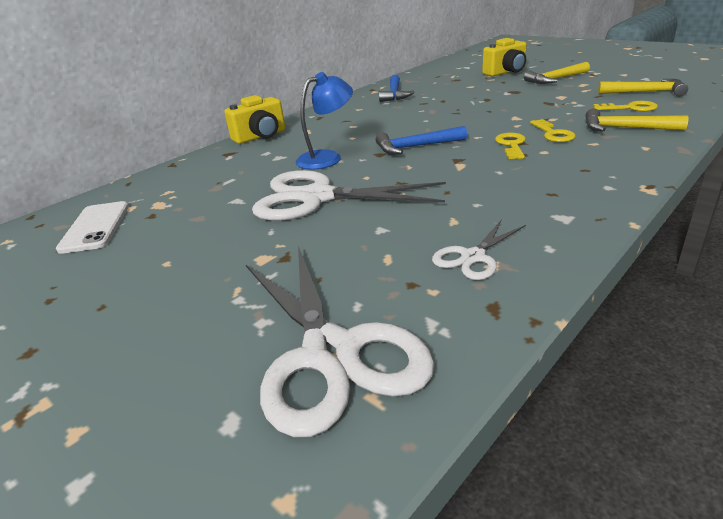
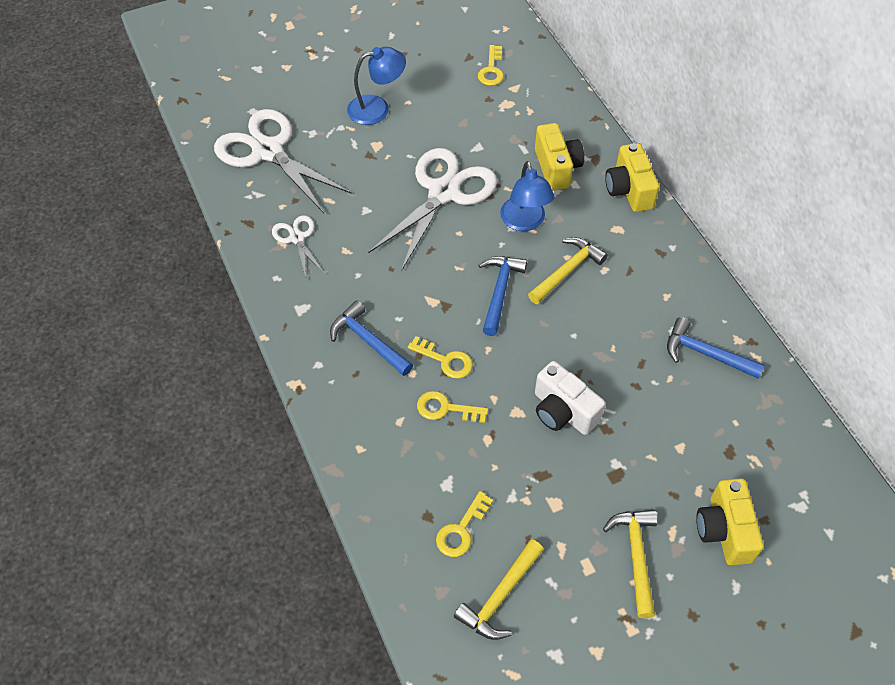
camera: 110 degrees right, 25 degrees up
white phone [56,201,129,254] -> yellow key [478,45,504,86]
white scissors [246,246,434,437] -> white scissors turned 45 degrees clockwise [214,109,352,213]
yellow hammer [585,108,689,131] -> yellow hammer moved to [528,237,608,304]
none -> blue hammer [330,300,413,376]
none -> blue lamp [347,47,406,125]
none -> yellow camera [535,123,584,191]
none -> white camera [535,361,605,435]

